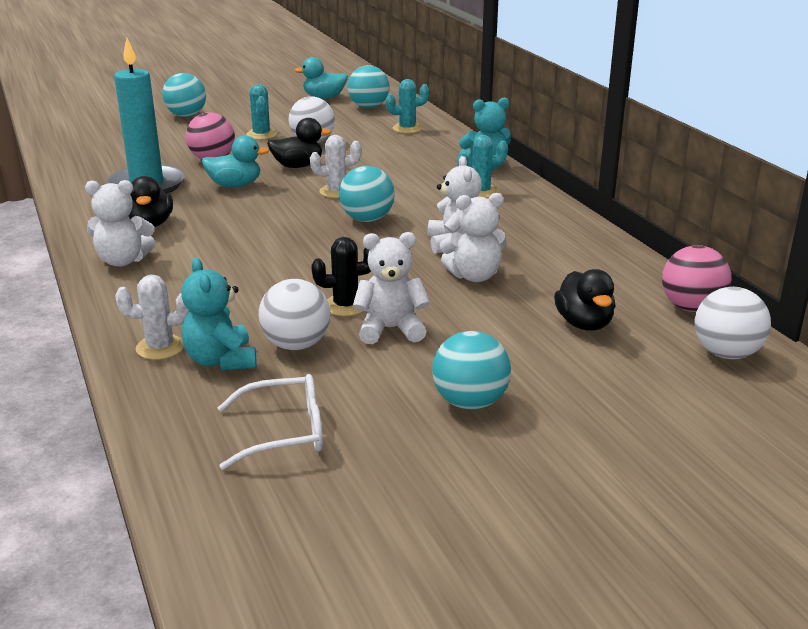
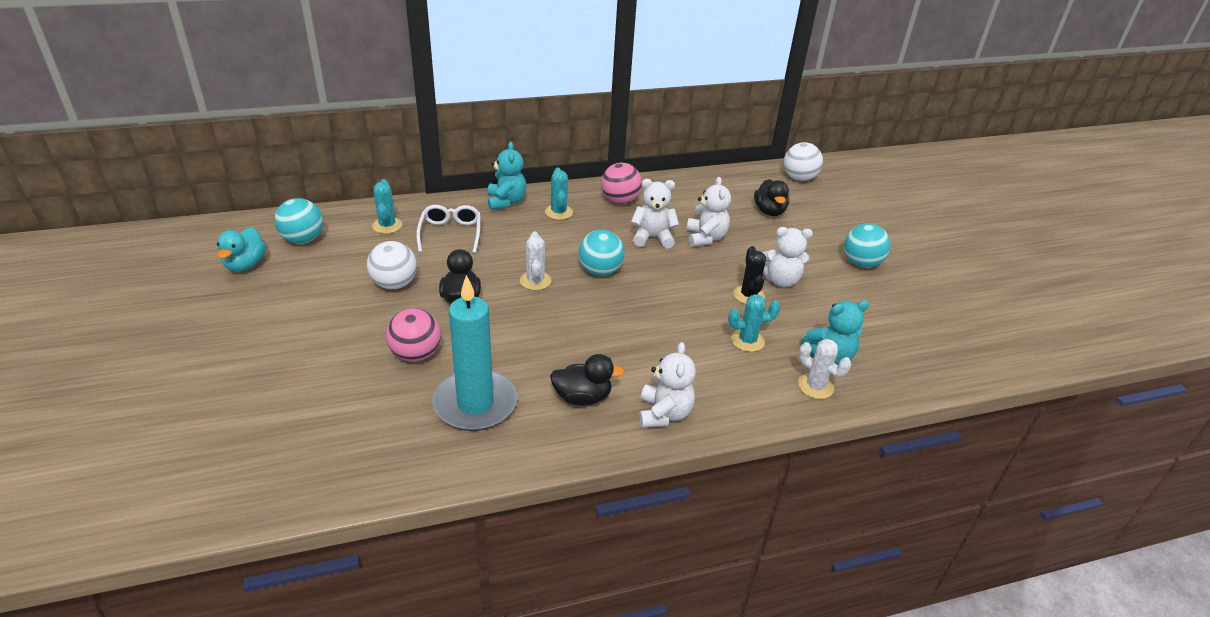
camera: 85 degrees left, 10 degrees up
white cactus [115,275,190,360] -> white cactus turned 45 degrees counterclockwise [798,339,851,399]
turquoise ball [162,73,206,117] -> none
turquoise duck [202,135,270,187] -> none
white glasses [218,374,323,470] -> white glasses moved to [416,205,481,253]
turquoise cactus [246,84,277,140] -> turquoise cactus moved to [728,294,781,352]
white ball [258,279,330,350] -> none
white teddy bear [353,232,430,344] -> white teddy bear turned 90 degrees counterclockwise [762,227,813,287]
black duck [554,269,615,330] -> black duck turned 90 degrees clockwise [754,179,789,216]
pink ball [662,245,732,312] -> pink ball moved to [601,163,642,204]

